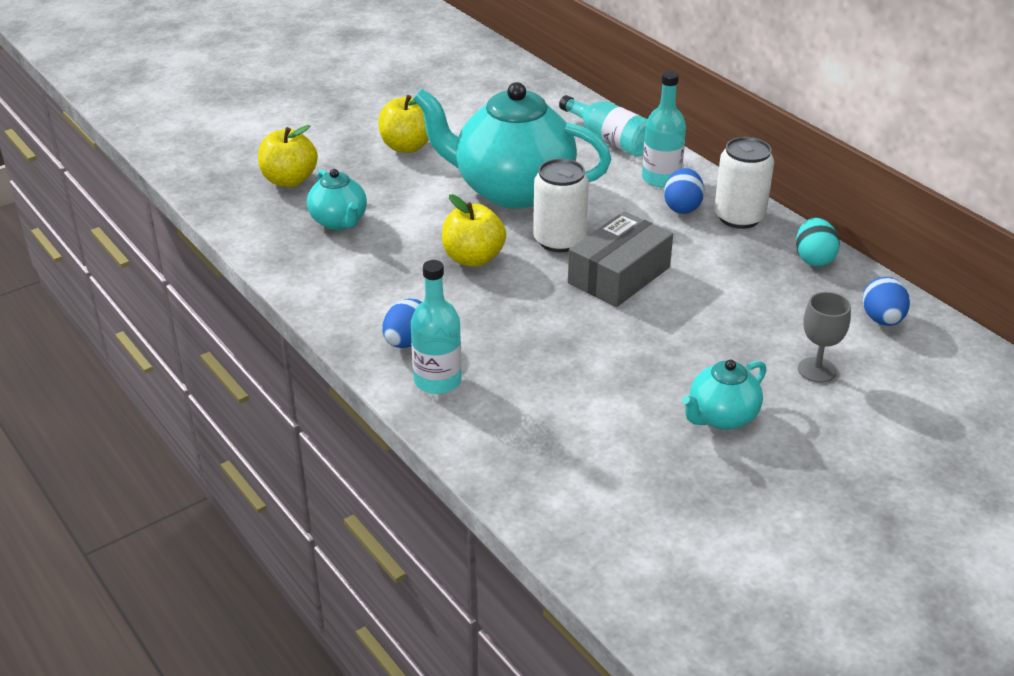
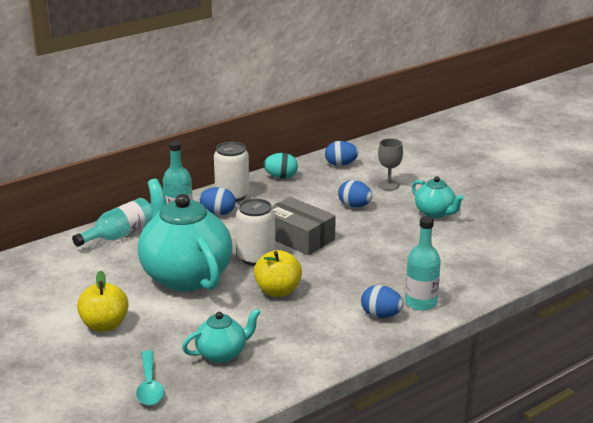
camera: 90 degrees left, 10 degrees down
yellow apple [258,125,318,187] -> turquoise spoon [136,350,164,405]
turquoise teapot [413,82,611,209] -> turquoise teapot turned 135 degrees clockwise [138,179,233,292]
none -> blue egg [338,180,373,207]

